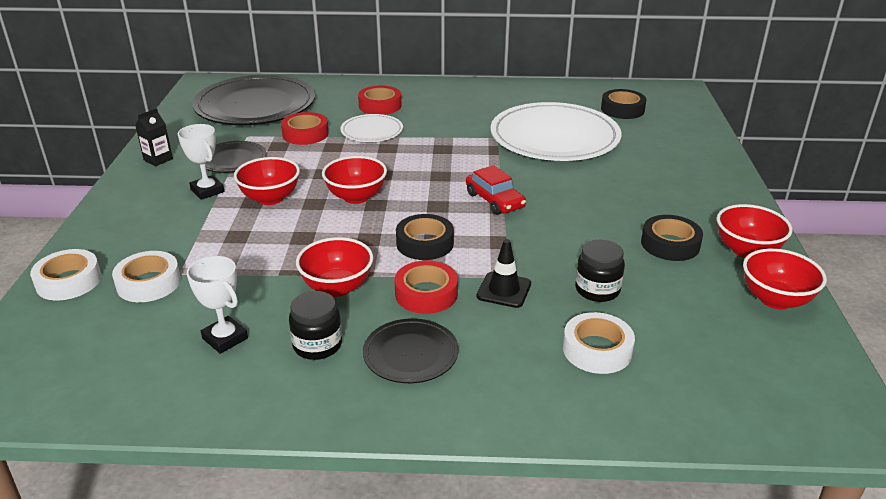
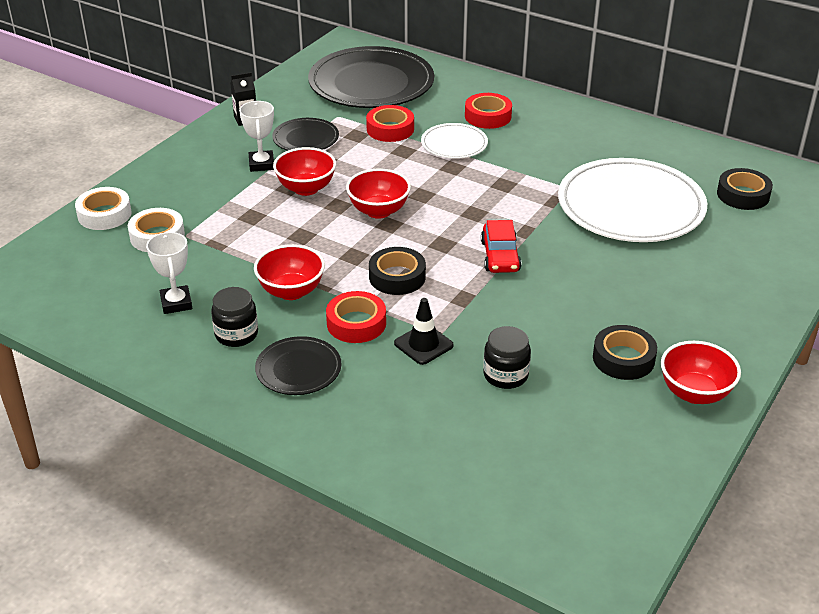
camera: 30 degrees right, 5 degrees up
white tape [563,312,635,374] -> none
red bowl [743,248,827,309] -> none

